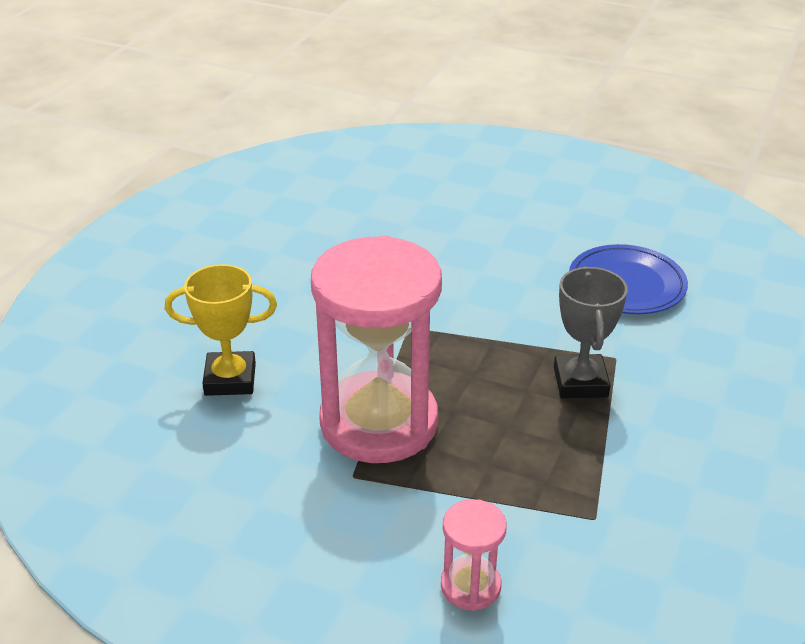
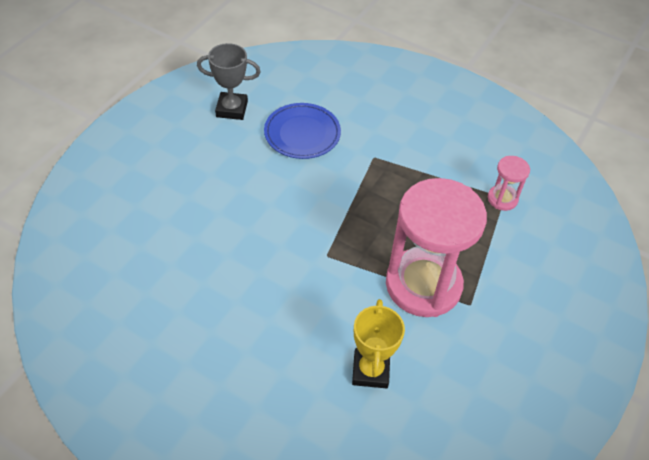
camera: 85 degrees left, 15 degrees up
pink hourglass [441,499,507,611] -> pink hourglass moved to [488,156,530,211]
grey trophy [554,266,628,398] -> grey trophy moved to [197,43,261,120]

